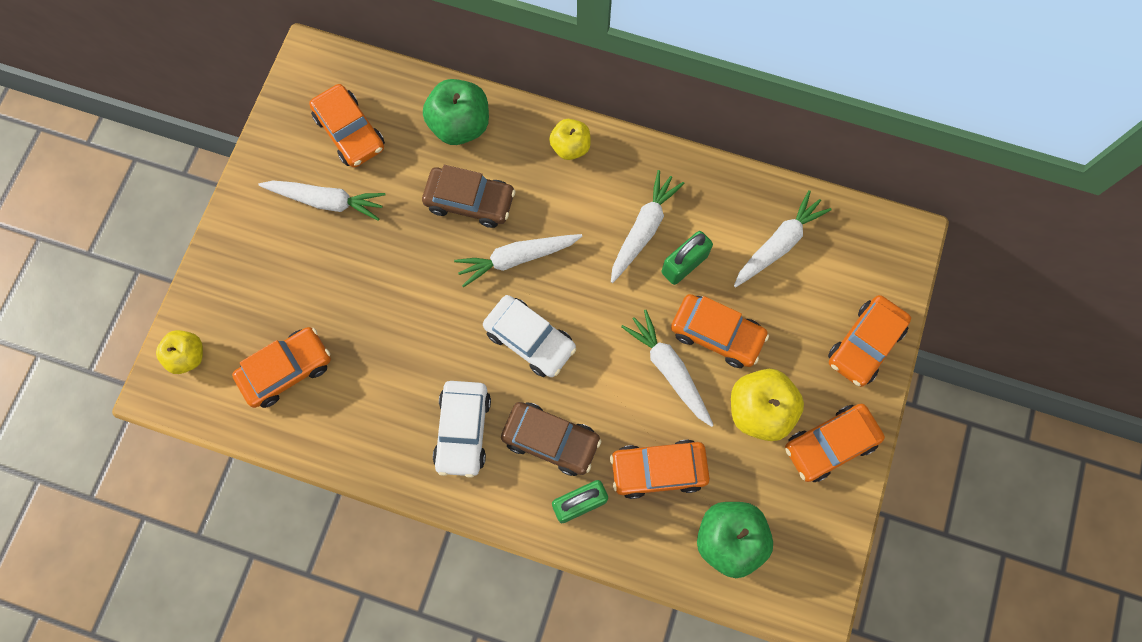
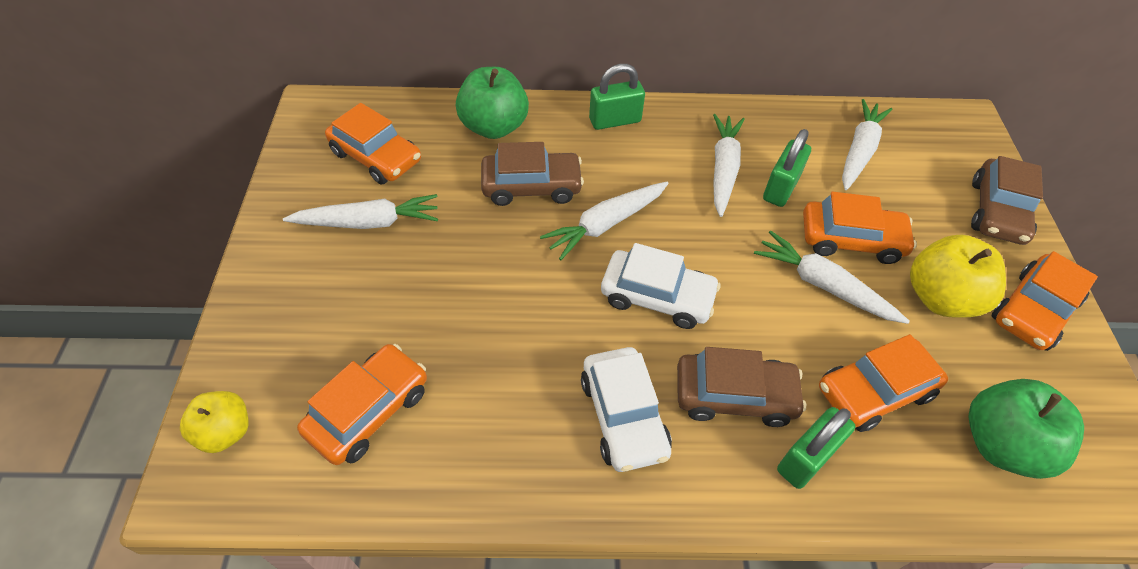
camera: 20 degrees left, 20 degrees down
yellow apple [549,119,591,160] -> green padlock [589,64,645,130]
orange car [828,295,911,387] -> brown car [971,156,1043,245]

